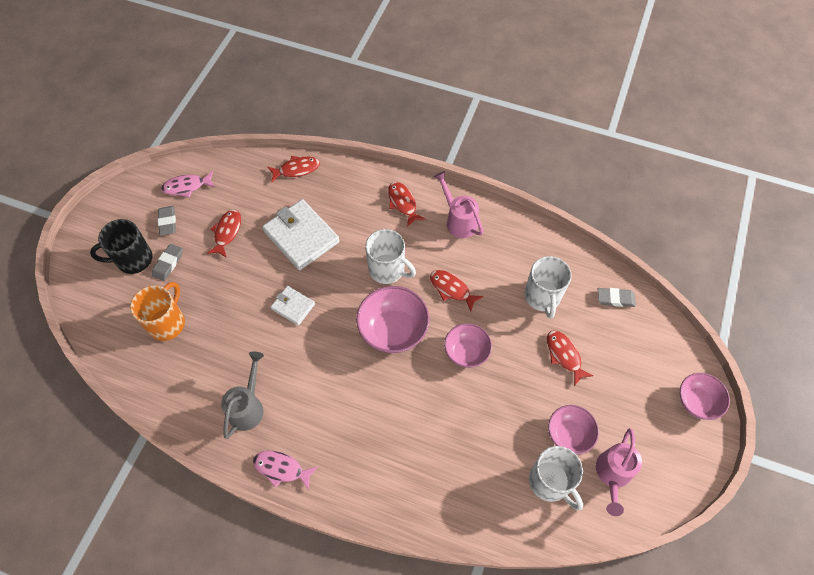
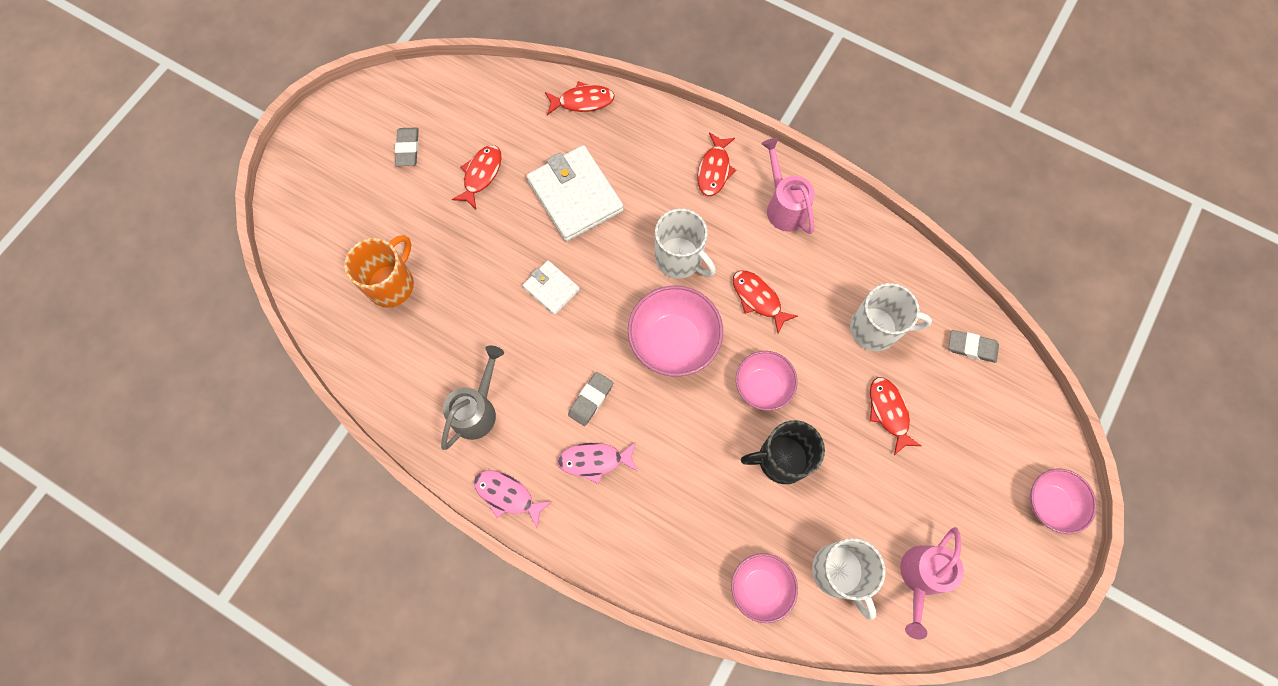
camera: 10 degrees right, 10 degrees up
black mug [90,219,153,274] -> black mug moved to [741,420,825,484]
grey eraser [152,244,183,281] -> grey eraser moved to [568,372,613,426]
pink fish [161,171,215,198] -> pink fish moved to [557,442,638,484]
red fish [388,182,425,227] -> red fish turned 150 degrees counterclockwise [697,132,736,196]
white mug [525,256,572,319] -> white mug turned 90 degrees counterclockwise [850,283,932,351]
pink bowl [548,405,599,455] -> pink bowl moved to [731,553,798,623]

